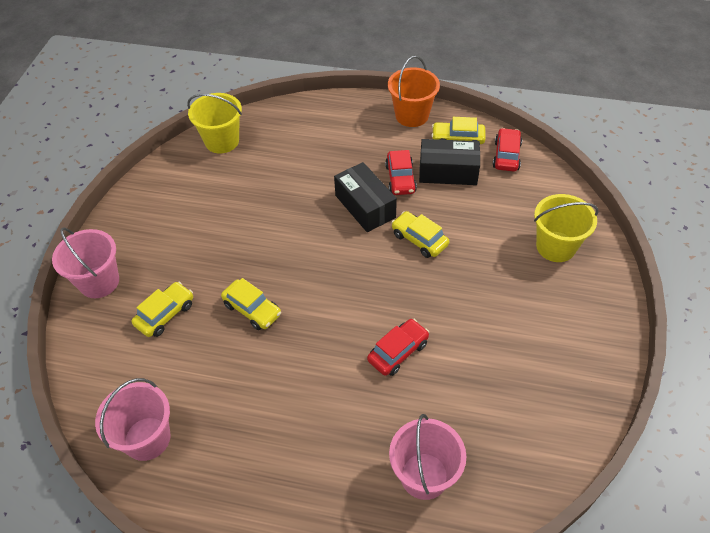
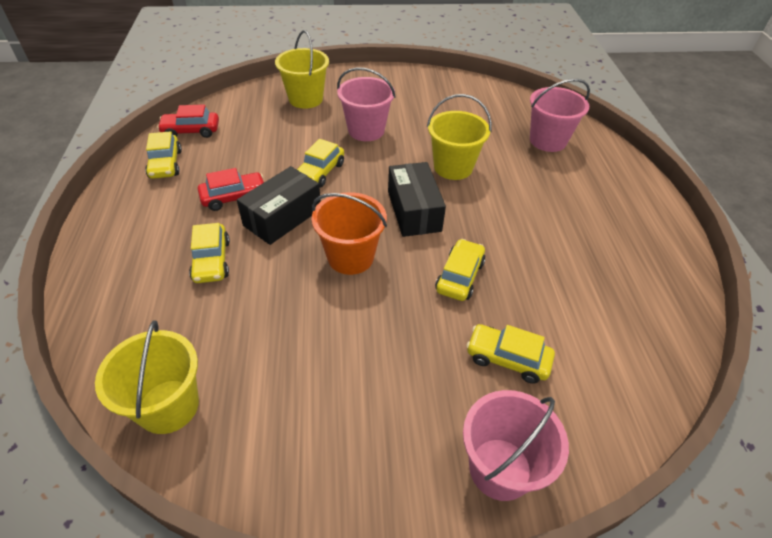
camera: 110 degrees left, 5 degrees down
pink bucket [95,378,170,461] -> pink bucket moved to [337,67,396,141]
red car [367,319,429,376] -> yellow bucket [427,94,492,180]
orange bucket [388,56,440,127] -> orange bucket moved to [312,192,387,275]
black box [419,139,480,185] -> black box moved to [388,162,446,237]
none -> yellow car [189,223,230,283]

